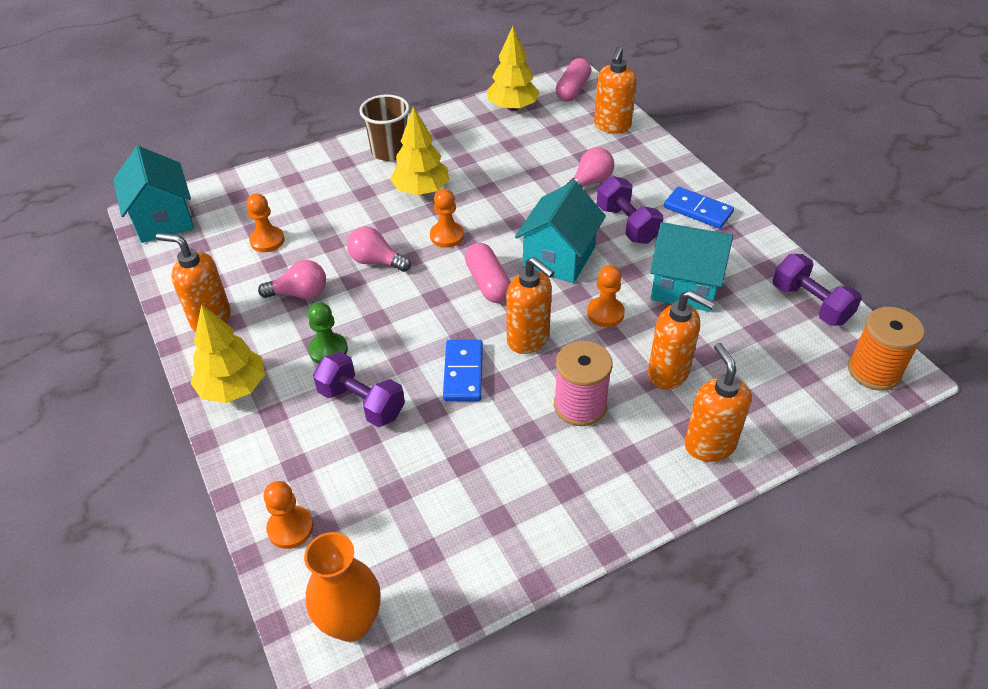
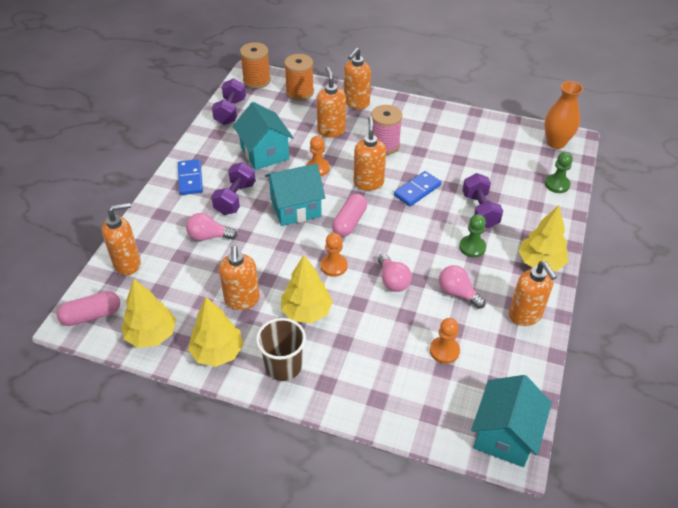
camera: 135 degrees left, 0 degrees up
orange pawn [264,481,313,549] -> green pawn [545,152,573,193]
none -> yellow tree [188,297,243,367]
none -> orange soap dispenser [219,246,260,310]
none -> orange spool [284,54,314,101]

